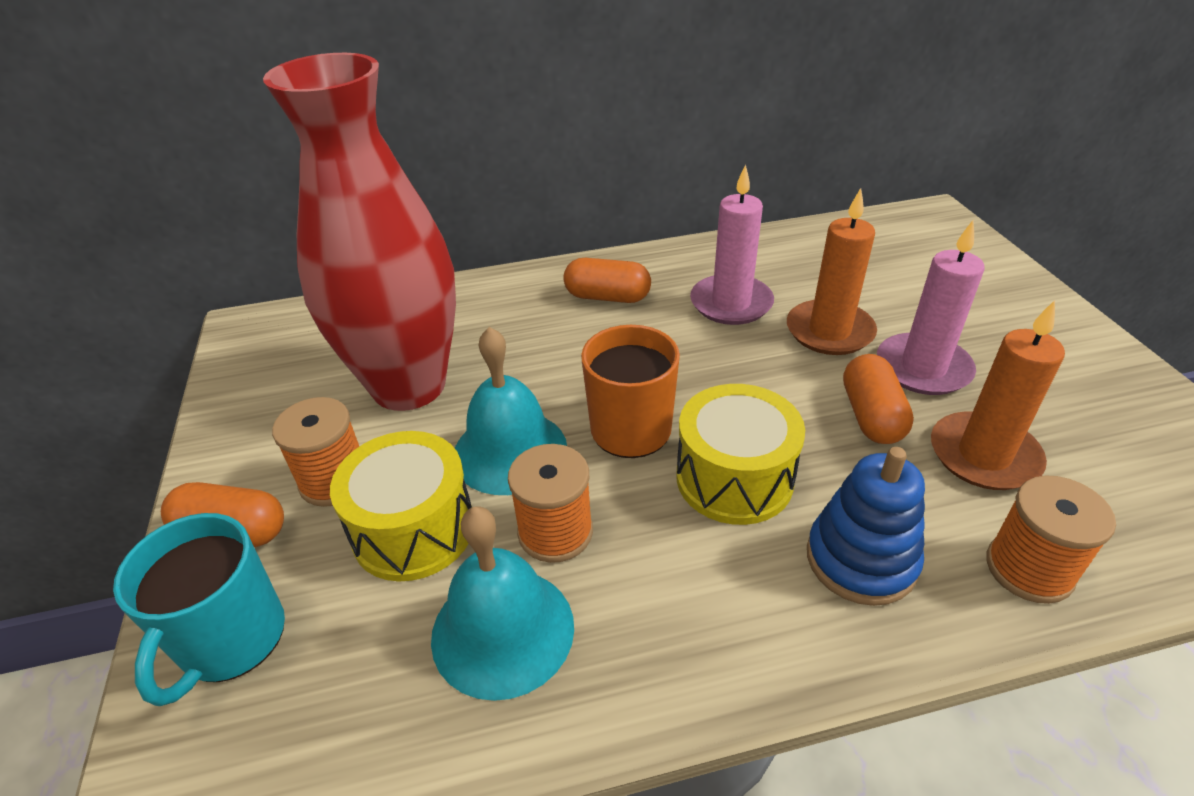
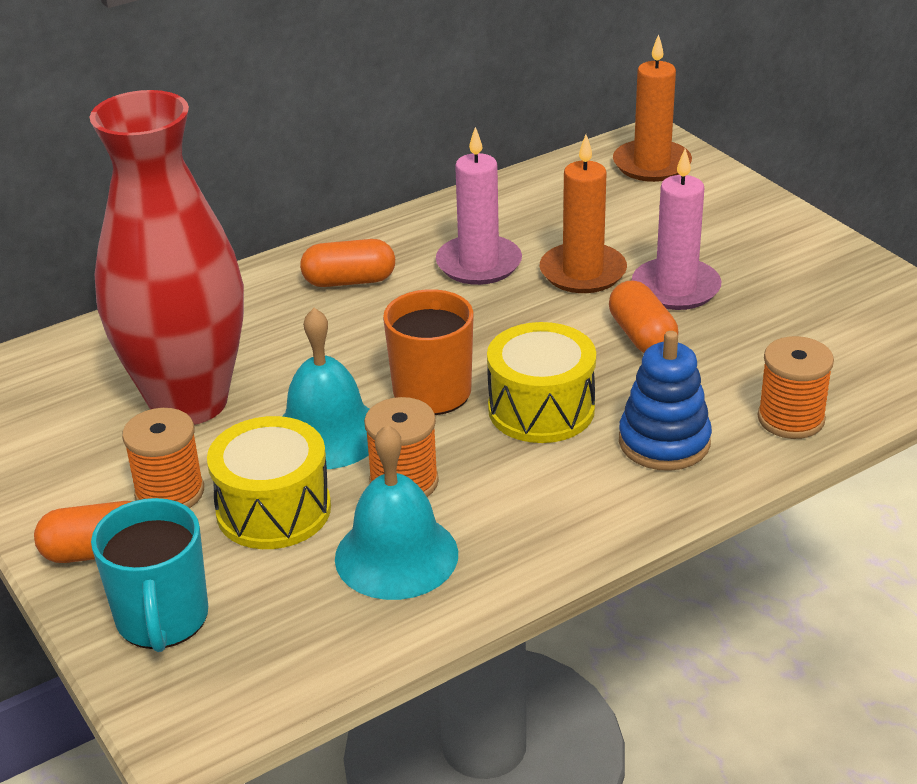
camera: 20 degrees left, 5 degrees down
orange candle [931,300,1065,490] -> orange candle moved to [613,34,692,182]

